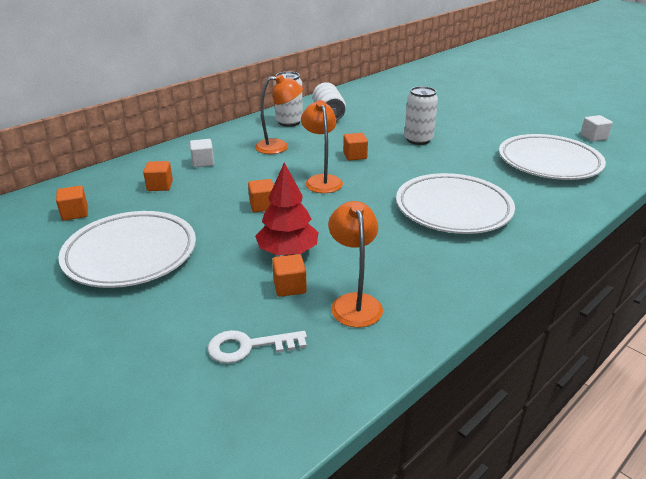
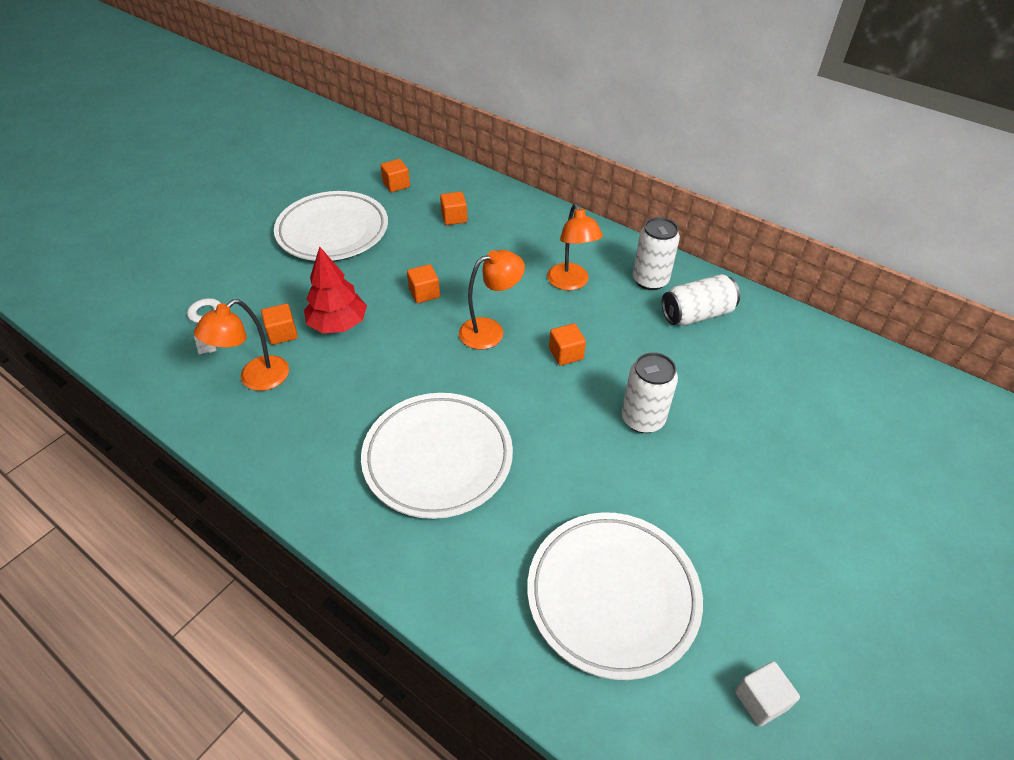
camera: 80 degrees right, 15 degrees up
white cube [190,139,214,168] -> none
orange lamp [328,201,383,328] -> orange lamp turned 150 degrees clockwise [194,299,289,391]

